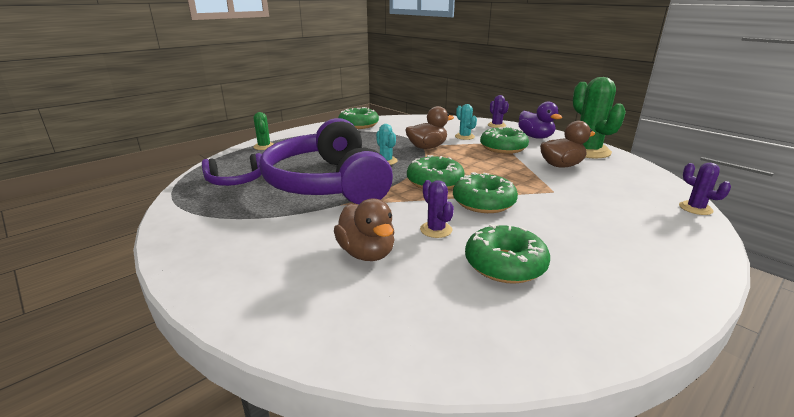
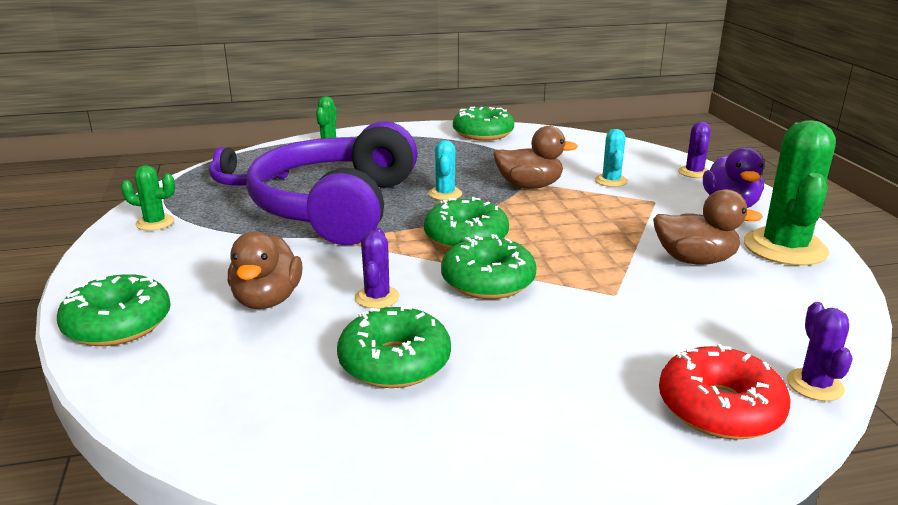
camera: 30 degrees right, 0 degrees up
green donut [480,126,529,154] -> green donut moved to [57,274,171,346]
none -> green cactus [121,165,175,231]
none -> red donut [659,344,790,440]

